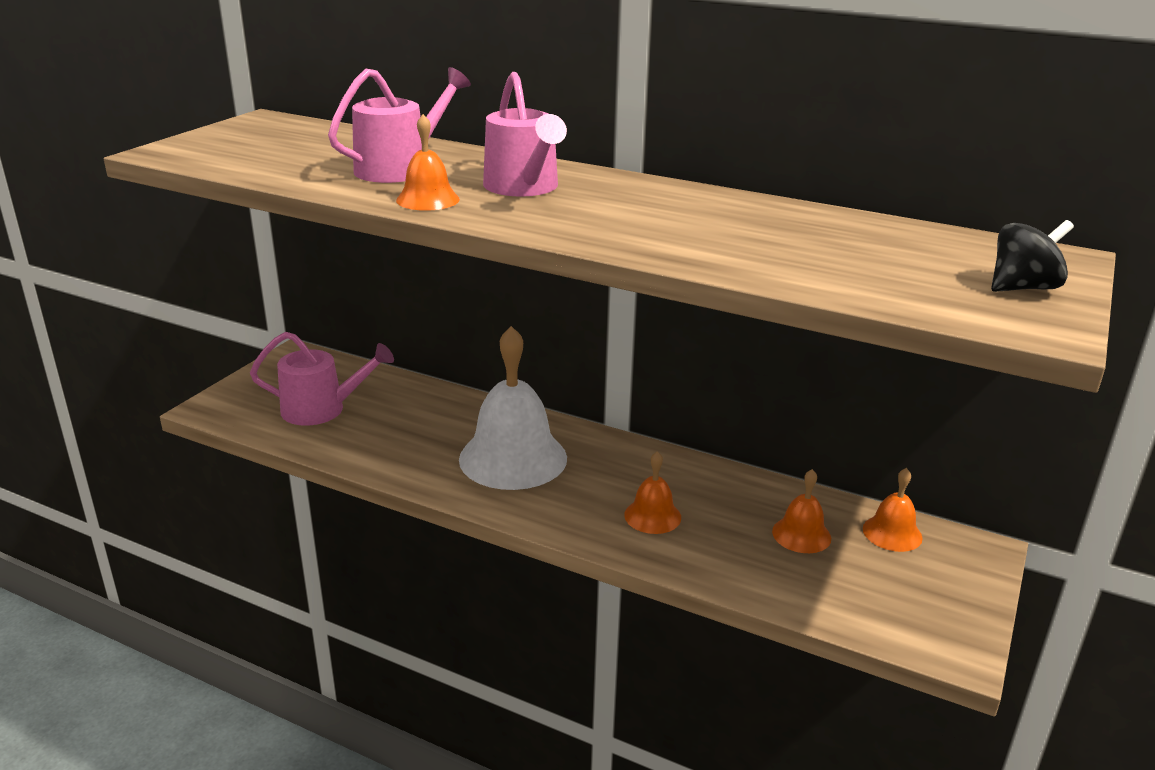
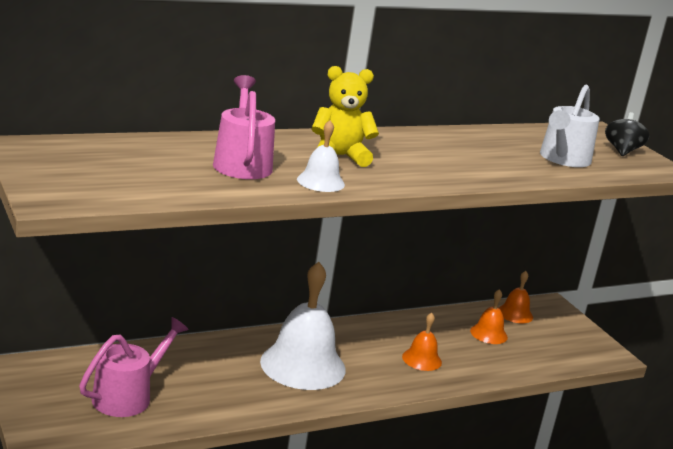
camera: 55 degrees left, 5 degrees down
orange bell [396,114,460,211] -> white bell [297,120,345,192]
pink watering can [483,72,567,196] -> yellow teddy bear [311,66,379,167]
none -> white watering can [540,85,600,167]

